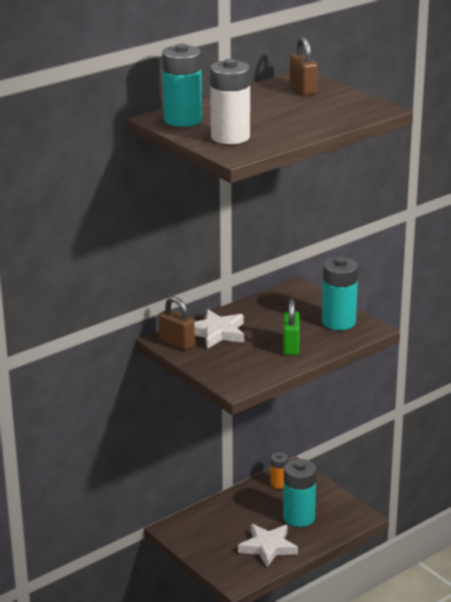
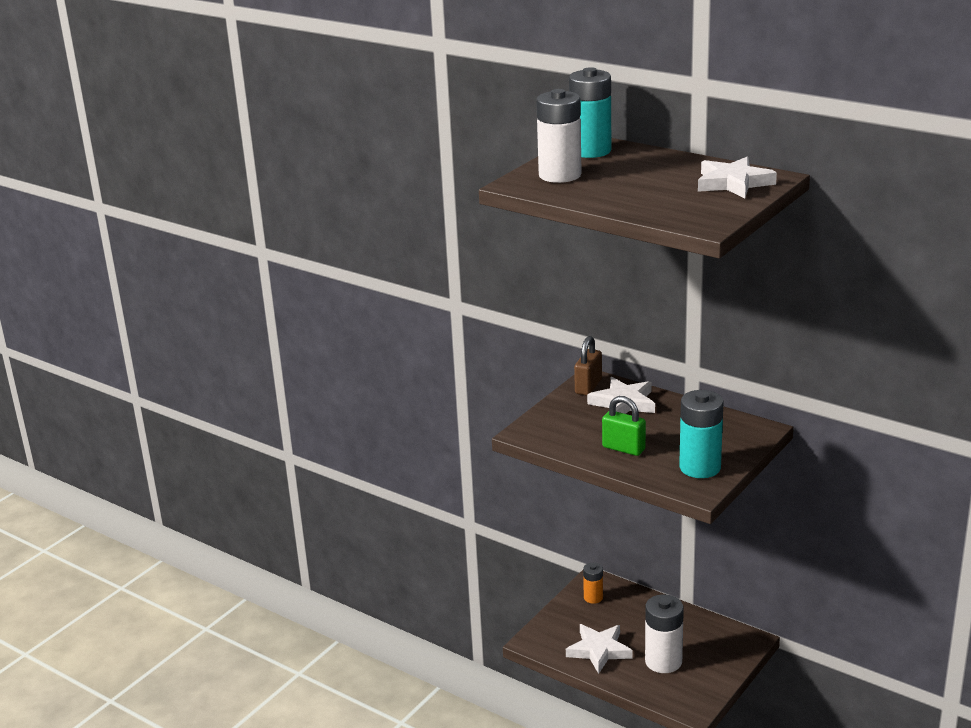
camera: 75 degrees right, 0 degrees up
orange battery [270,452,288,489] -> orange battery moved to [583,563,603,604]
green padlock [283,299,300,355] -> green padlock turned 45 degrees clockwise [602,396,646,456]
turquoise battery [283,459,316,527] -> white battery [645,594,684,673]
brown padlock [290,37,318,95] -> white star [698,157,777,199]

